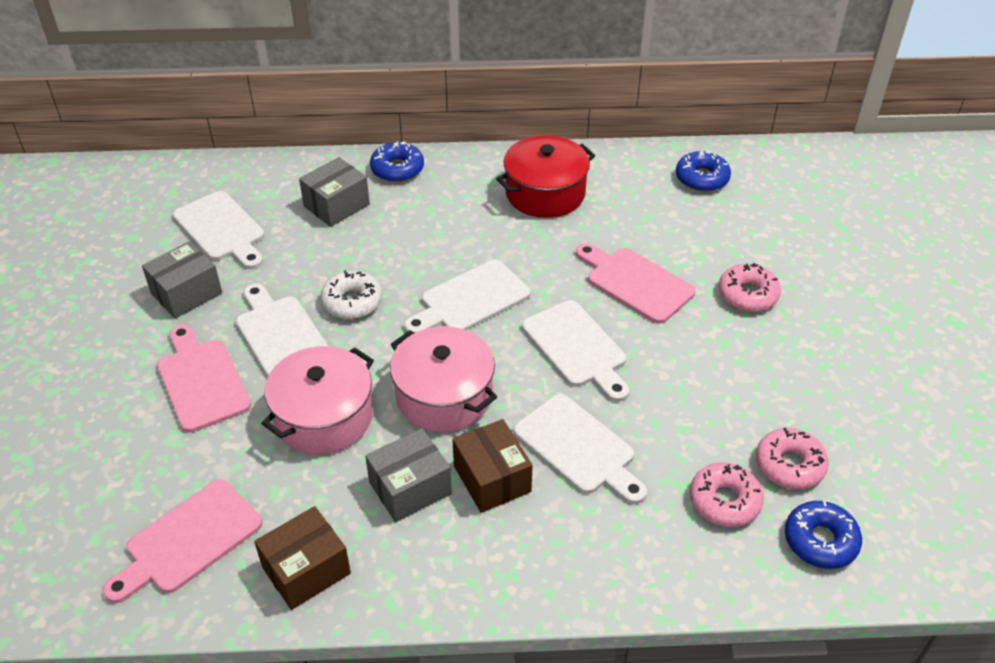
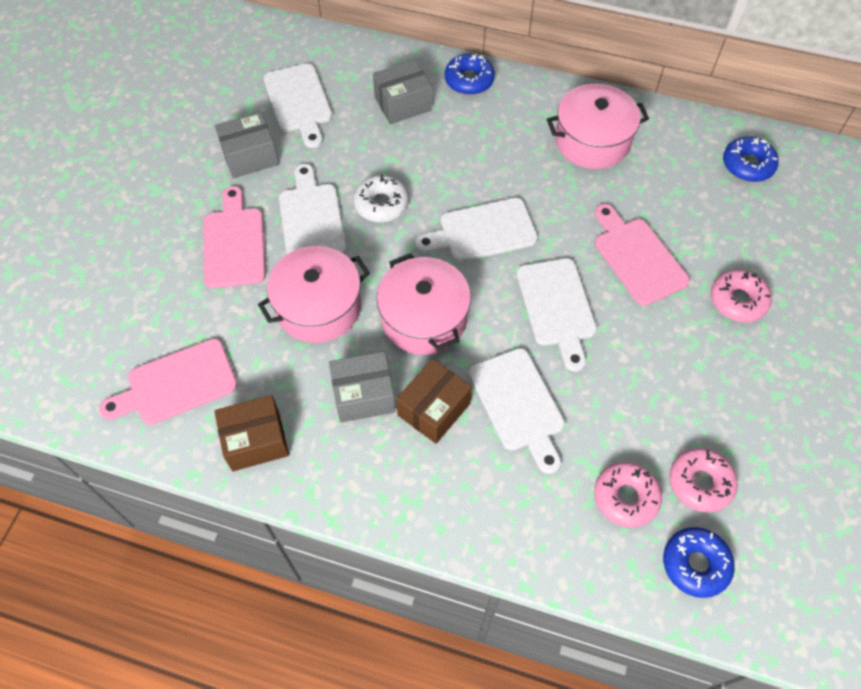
camera: 20 degrees right, 15 degrees up
brown box [452,419,533,513] -> brown box turned 45 degrees clockwise [396,359,472,444]
red pot [496,135,595,218] -> pink pot [547,84,649,169]

